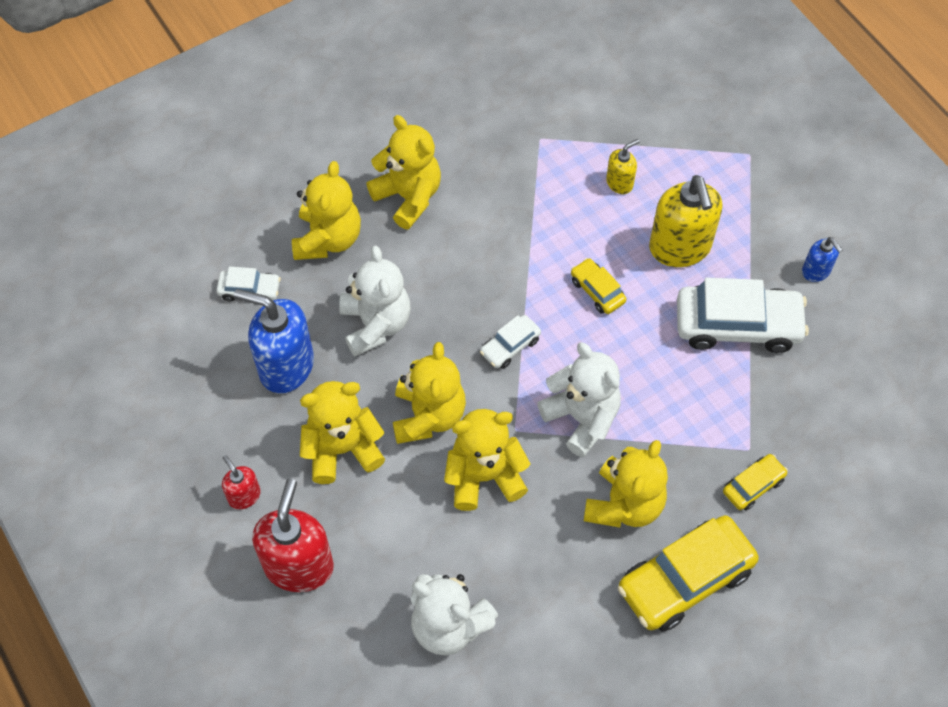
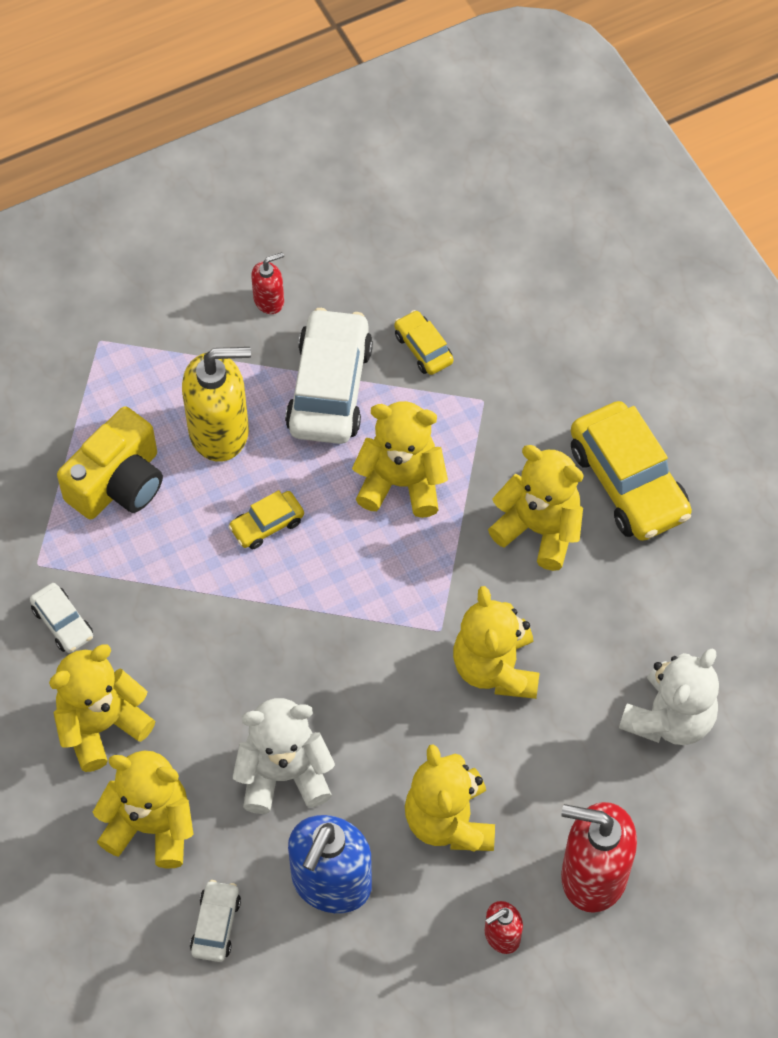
camera: 85 degrees left, 0 degrees up
yellow teddy bear [393,342,466,444] -> yellow teddy bear moved to [352,401,448,518]
white car [480,315,541,369] -> white car moved to [30,583,93,653]
white teddy bear [537,342,621,457] -> none
yellow soap dispenser [606,139,640,194] -> yellow camera [57,407,163,519]
yellow car [723,454,788,511] -> yellow car moved to [394,310,453,375]
blue soap dispenser [802,237,843,282] -> red soap dispenser [251,252,284,314]

